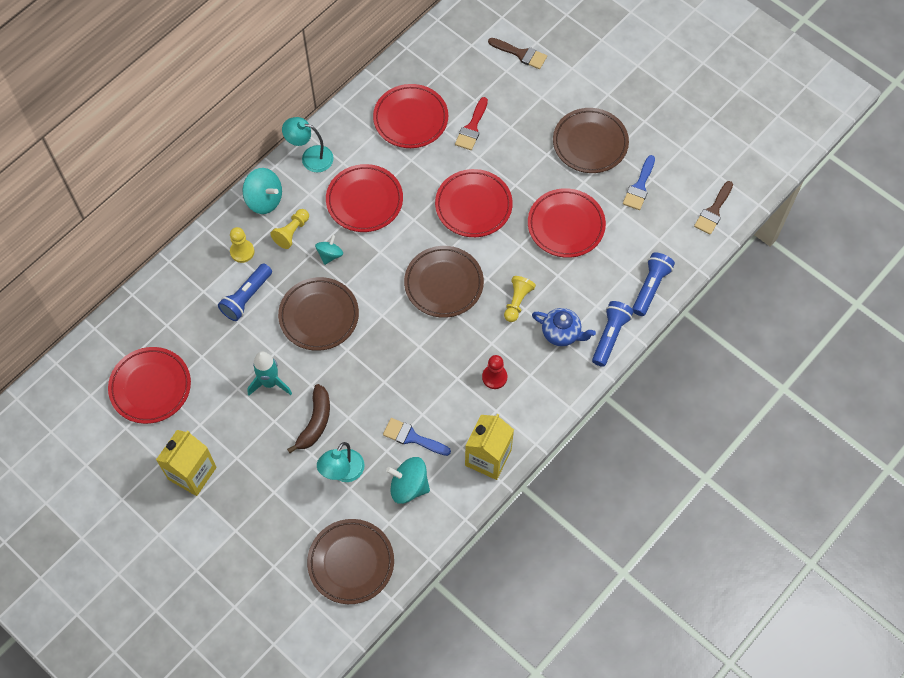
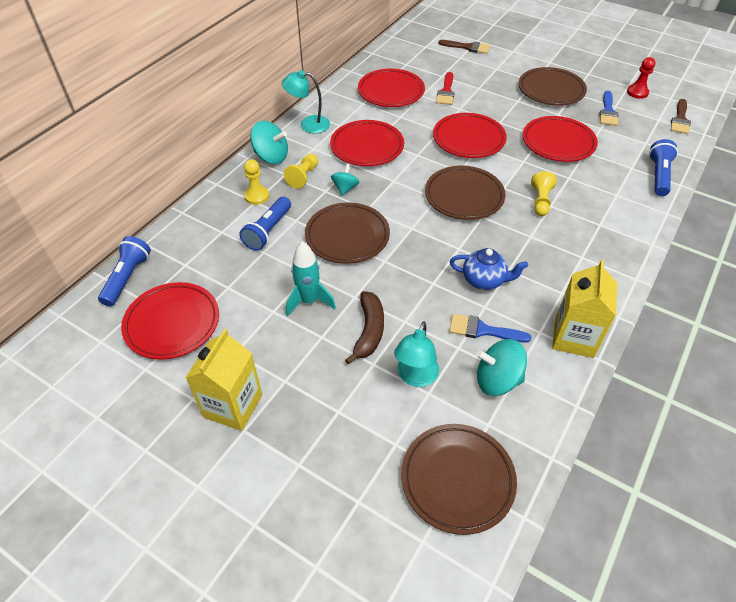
camera: 10 degrees left, 15 degrees down
red pawn [482,355,507,389] -> red pawn moved to [627,57,655,99]
blue teapot [532,308,596,346] -> blue teapot moved to [450,248,528,290]
blue flashlight [592,301,634,367] -> blue flashlight moved to [98,236,151,306]

